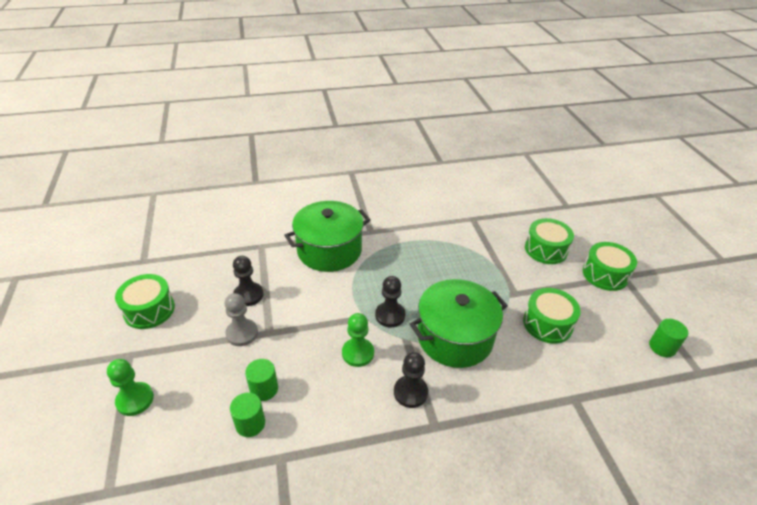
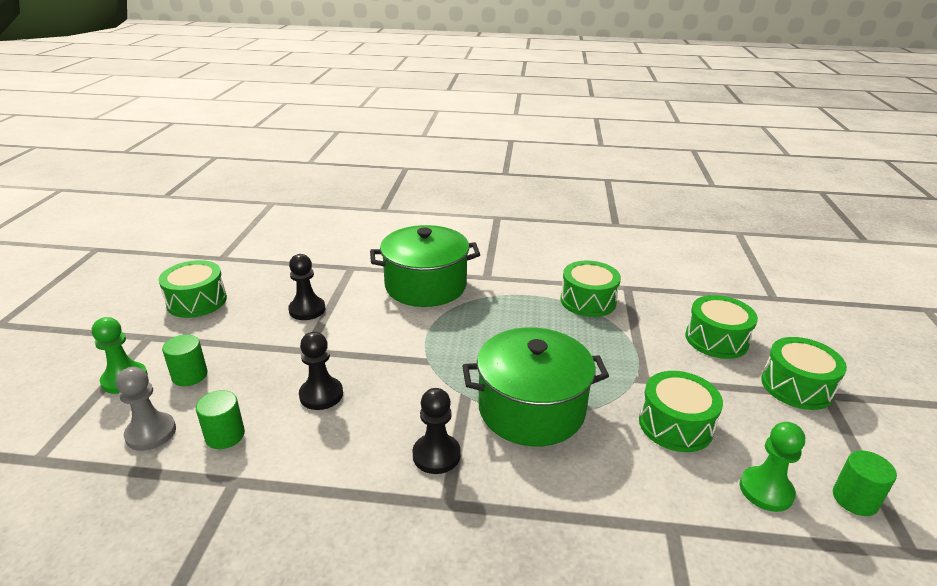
camera: 20 degrees right, 10 degrees down
grey pawn [225,293,258,346] -> grey pawn moved to [116,367,176,451]
green cylinder [245,359,278,401] -> green cylinder moved to [162,335,208,386]
green pawn [342,313,374,367] -> green pawn moved to [740,422,805,512]
black pawn [375,276,405,327] -> black pawn moved to [299,332,343,410]
none -> green drum [560,261,621,317]

